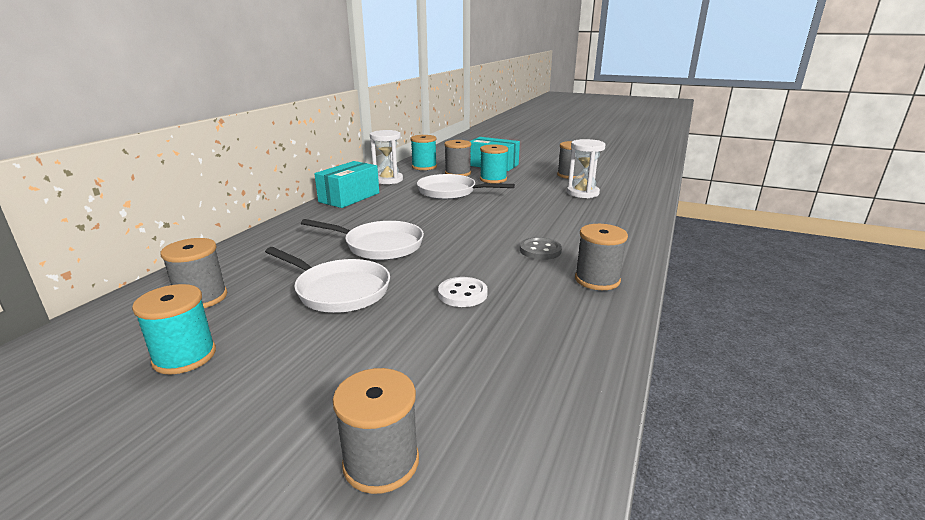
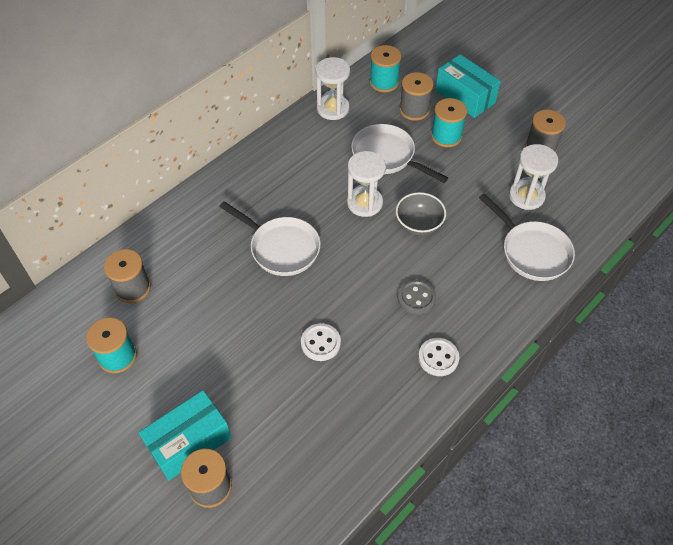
camera: 20 degrees right, 30 degrees up
white pan [265,247,390,313] -> white pan moved to [479,193,575,281]
turquoise box [314,161,379,208] -> turquoise box moved to [139,390,232,481]
grey spool [575,224,628,290] -> white button [418,338,459,376]
none -> white hourglass [347,151,386,217]
none -> grey bowl [396,192,446,236]

